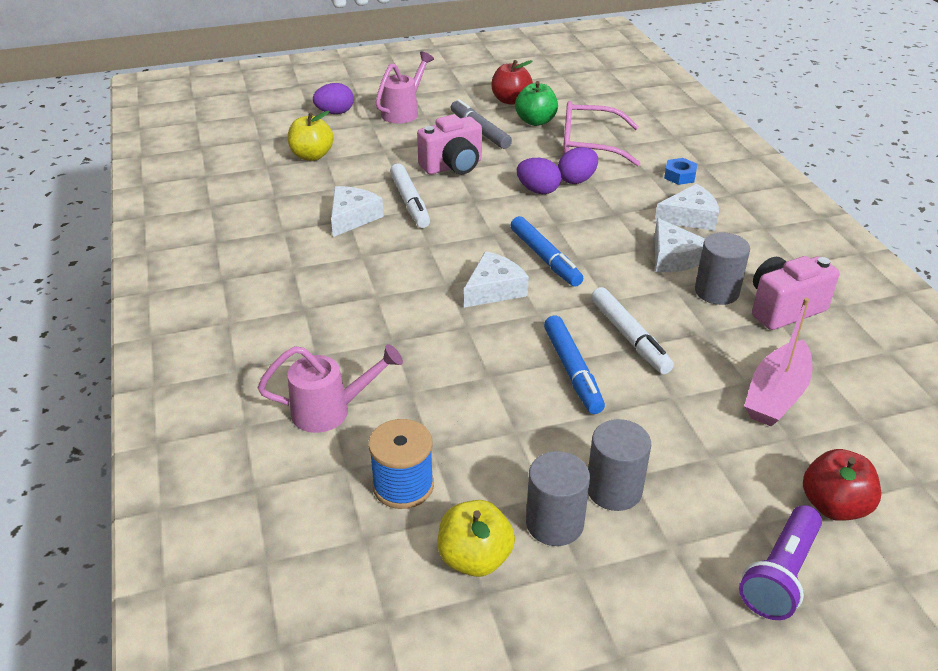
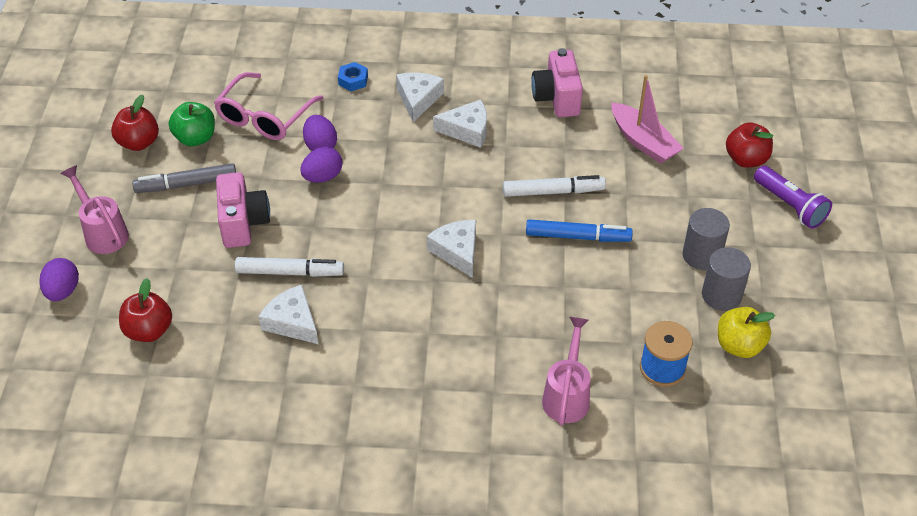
camera: 70 degrees left, 10 degrees up
yellow apple [288,111,334,161] -> red apple [119,278,172,342]
blue marker [511,216,583,287] -> none
grey cylinder [695,232,750,305] -> none

